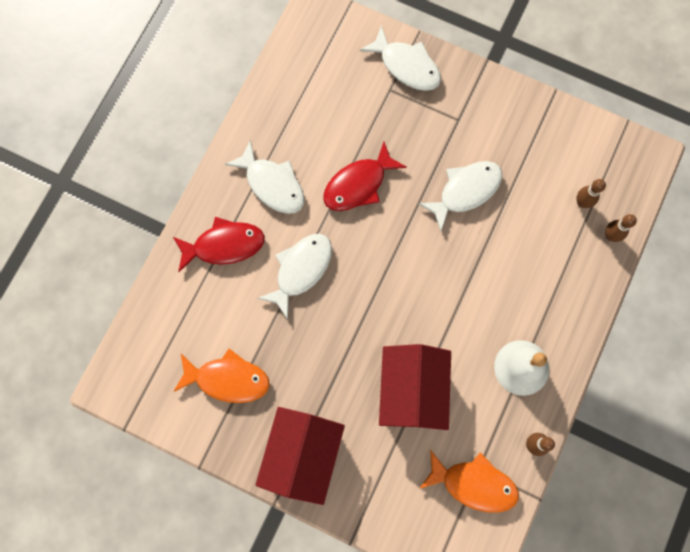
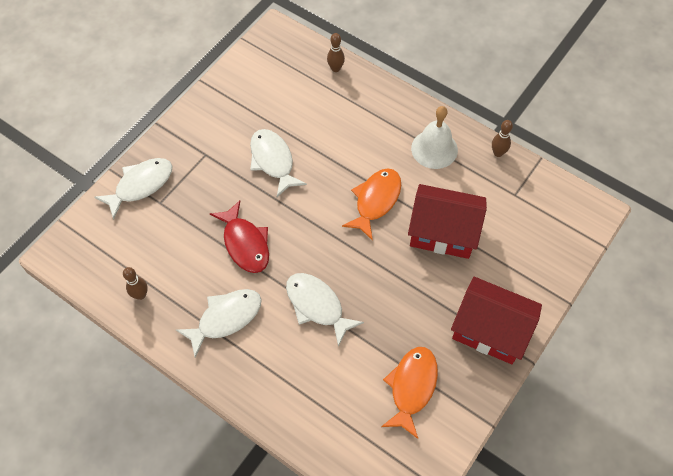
camera: 80 degrees left, 15 degrees down
red fish [173,217,265,272] -> none
orange fish [419,450,519,513] -> orange fish moved to [342,168,401,241]
brown bowling pin [577,179,606,208] -> brown bowling pin moved to [123,267,148,300]

